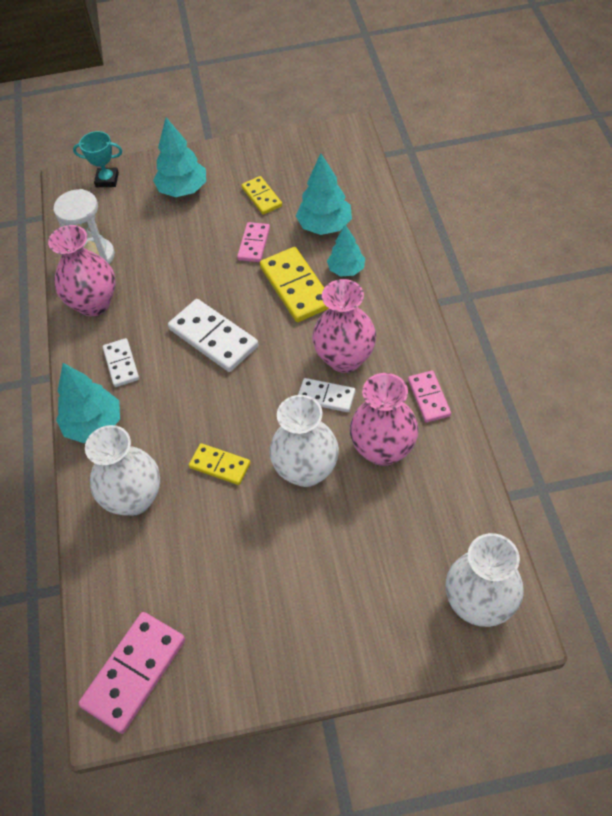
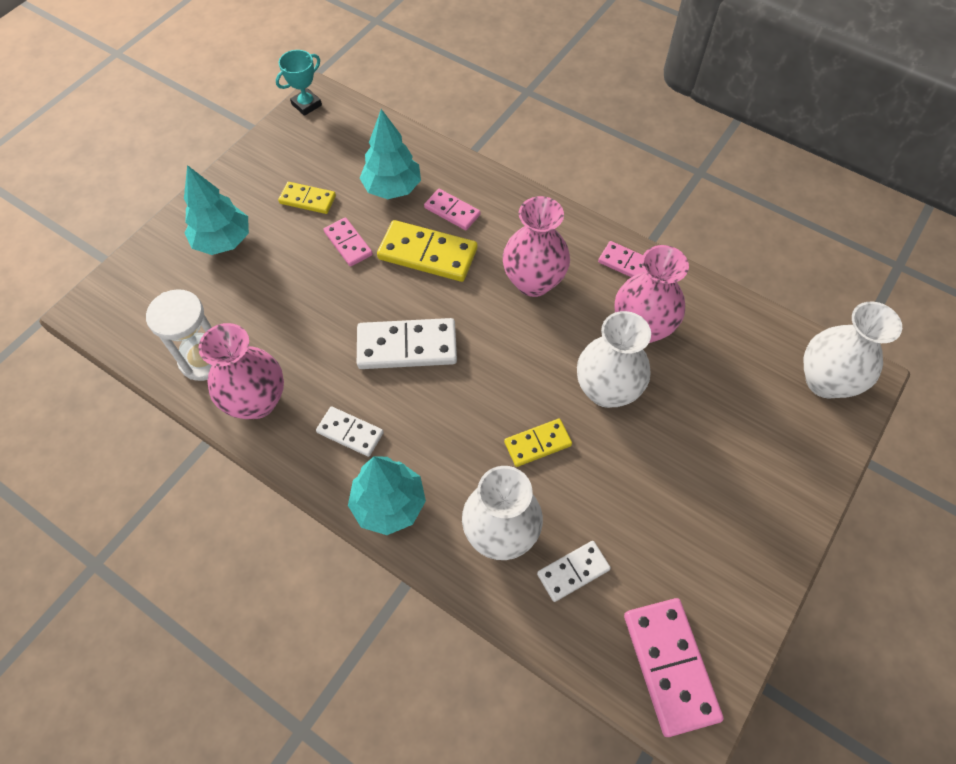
camera: 50 degrees left, 5 degrees up
turquoise trophy [73,131,122,187] -> turquoise trophy moved to [276,50,322,116]
white domino [298,378,355,412] -> white domino moved to [537,541,611,602]
turquoise tree [327,225,365,276] -> pink domino [424,189,481,230]

